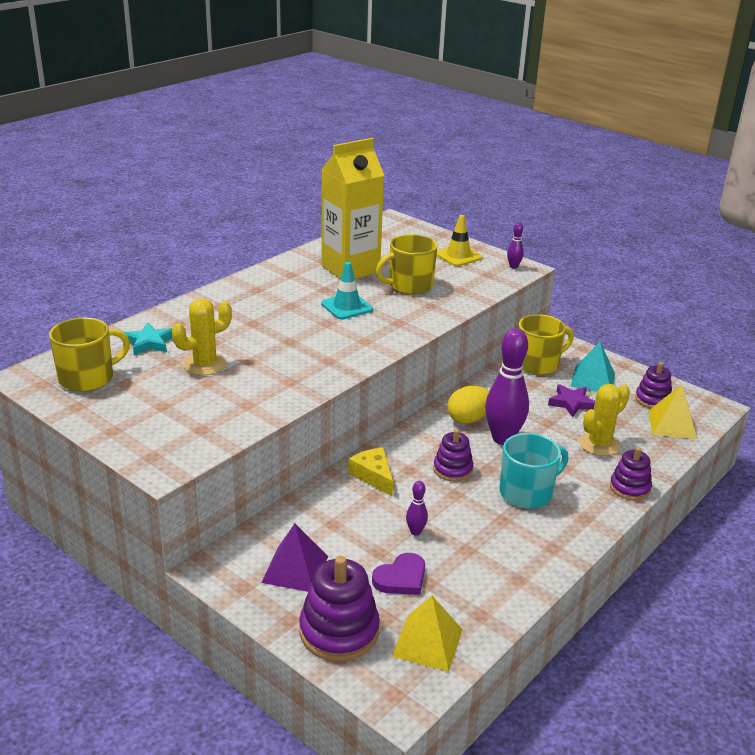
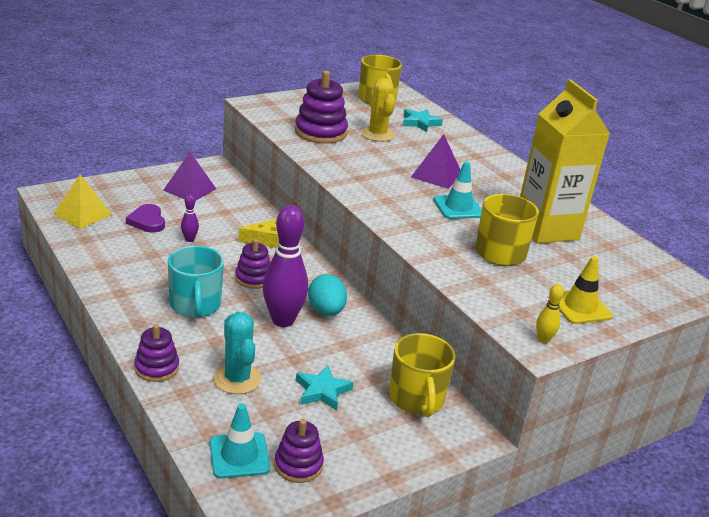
camera: 105 degrees right, 0 degrees up
purple stacking toy [299,556,380,661] -> purple stacking toy moved to [295,71,348,143]
yellow egg [447,386,489,424] -> turquoise egg [308,274,347,316]
purple bowling pin [507,222,524,269] -> yellow bowling pin [536,284,564,344]
purple star [548,384,595,417] -> turquoise star [296,365,354,411]
turquoise pyramid [571,342,615,392] -> none
yellow cactus [579,384,630,456] -> turquoise cactus [214,312,261,394]
yellow pyramid [648,384,697,439] -> turquoise traffic cone [210,404,270,478]
none -> purple pyramid [411,134,460,189]

